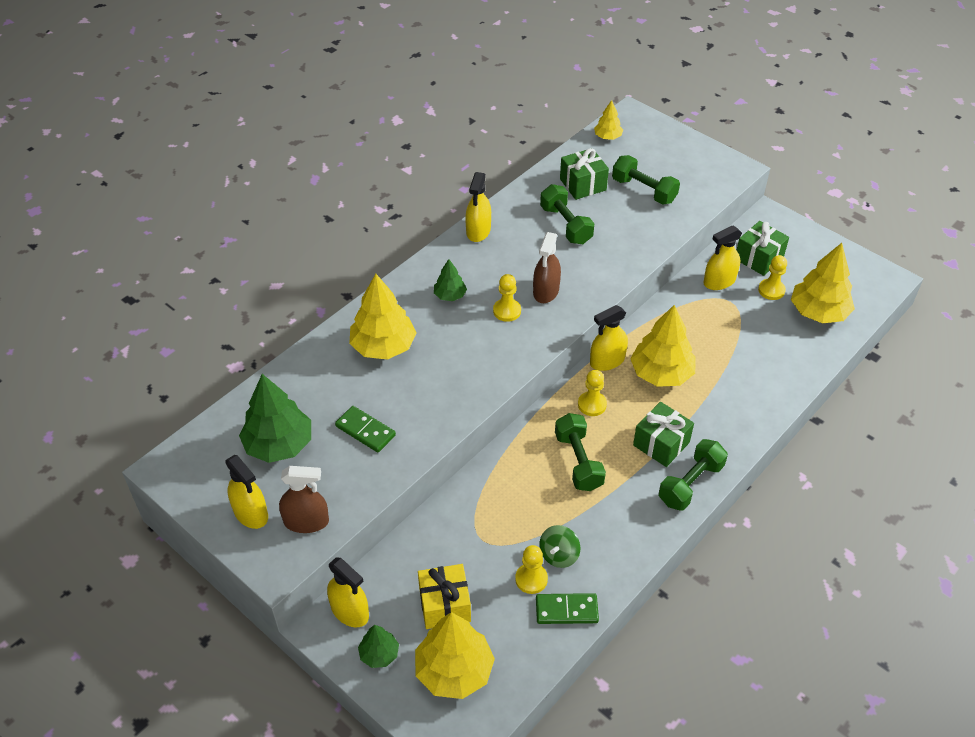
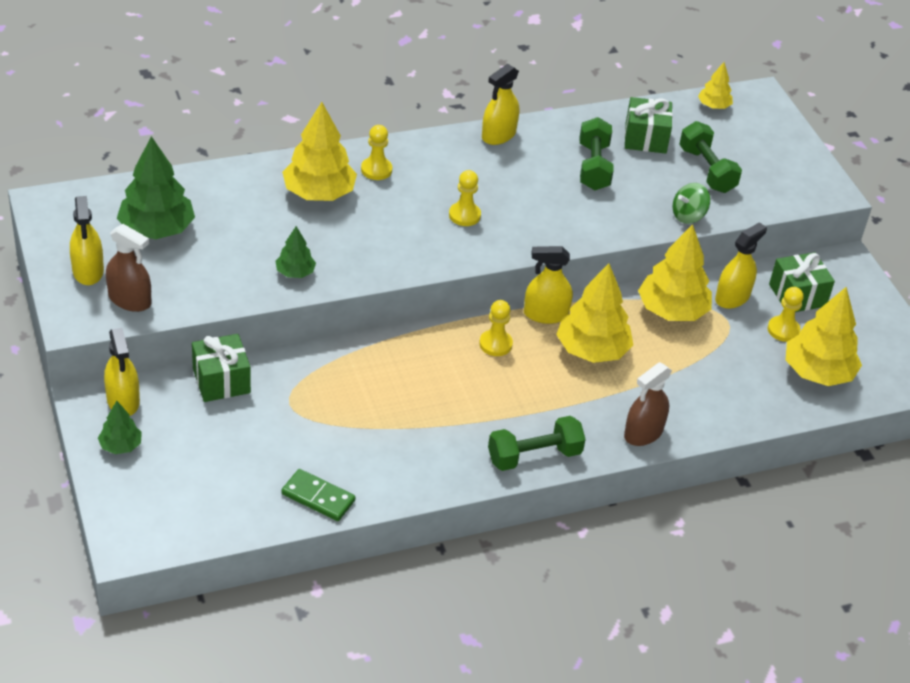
camera: 25 degrees right, 5 degrees down
green domino [335,406,396,452] -> none
yellow tree [415,612,495,699] -> yellow tree moved to [638,224,712,321]
yellow gift [418,564,471,629] -> none
green tree [434,259,467,301] -> green tree moved to [276,226,316,278]
yellow pawn [515,545,548,594] -> yellow pawn moved to [361,125,392,180]
brown spray bottle [533,232,561,303] -> brown spray bottle moved to [624,362,672,446]
green spinning top [539,525,580,568] -> green spinning top moved to [673,183,710,224]
green dumbbell [555,413,606,491] -> none
green gift [633,402,694,467] -> green gift moved to [192,334,251,402]
yellow spray bottle [703,226,742,290] -> yellow spray bottle turned 135 degrees clockwise [715,222,767,309]

